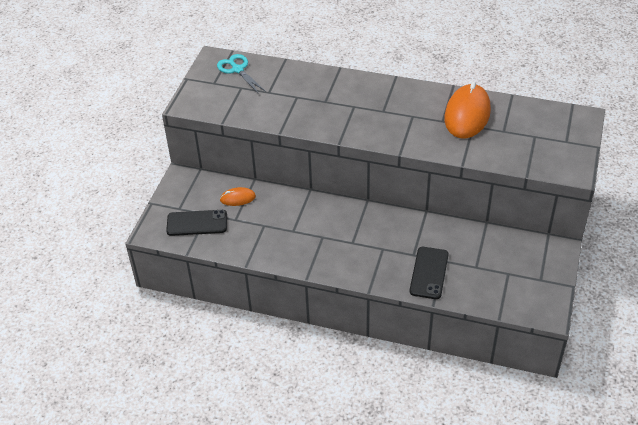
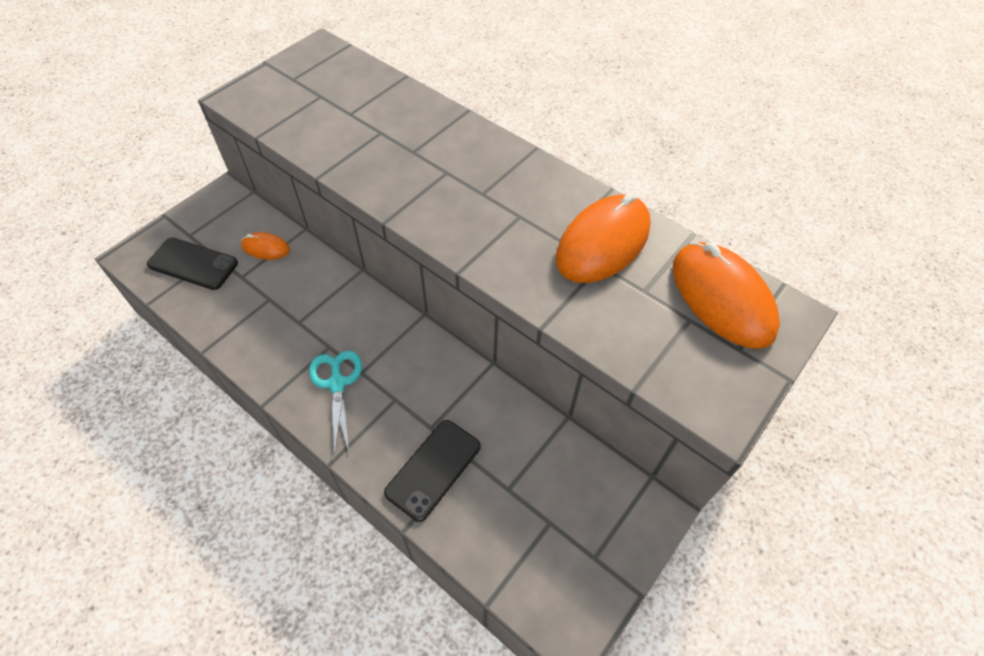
camera: 20 degrees right, 10 degrees up
turquoise scissors [217,54,266,94] -> turquoise scissors moved to [309,351,362,456]
none -> orange mouse [673,242,780,349]

